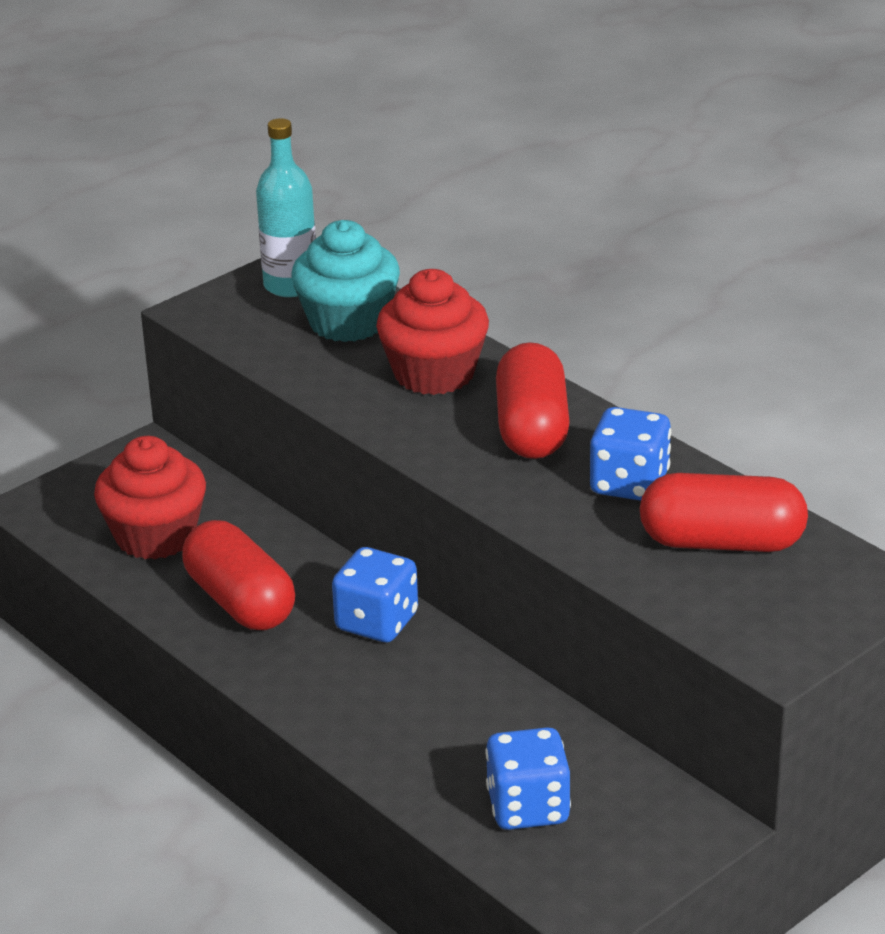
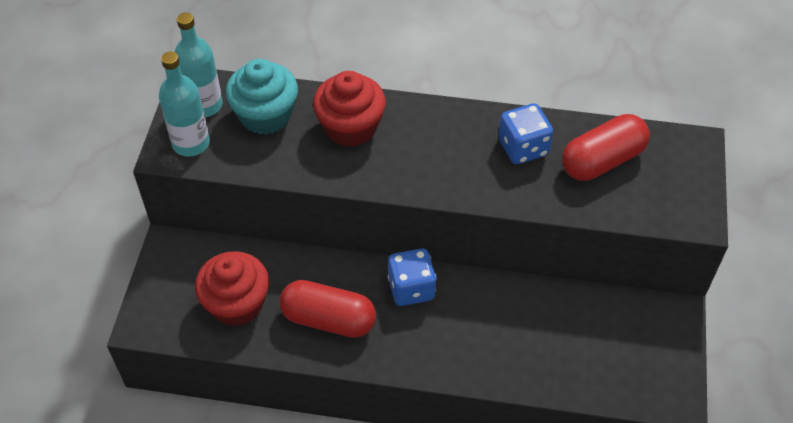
camera: 40 degrees left, 20 degrees up
blue dice [485,727,571,830] -> none
red capsule [496,342,570,459] -> none
none -> turquoise bottle [159,52,210,157]

